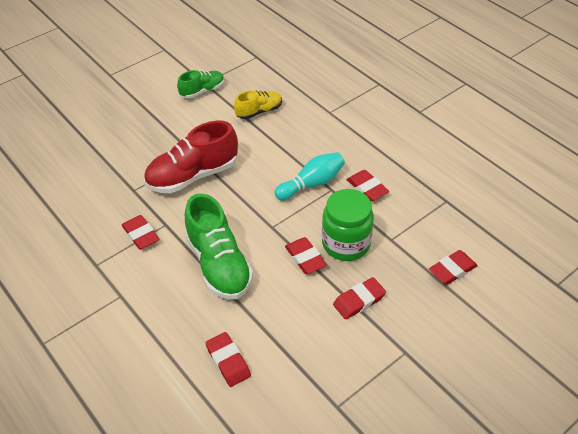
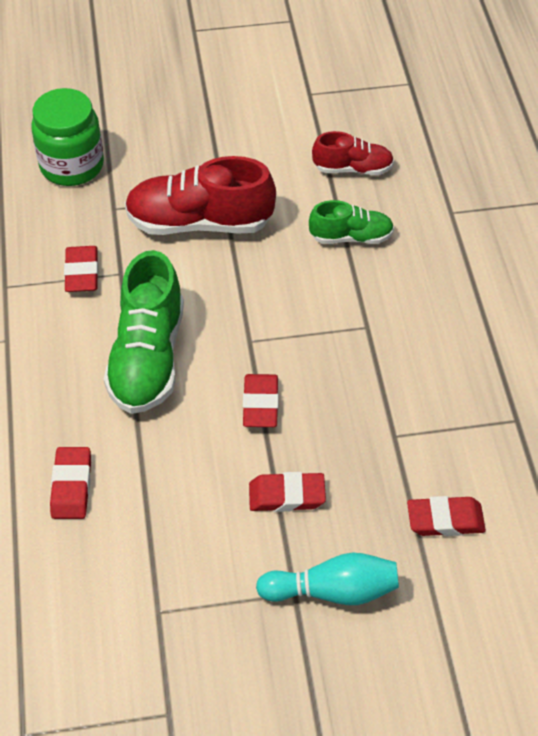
camera: 30 degrees right, 5 degrees up
green shoe [177,70,224,99] -> green shoe moved to [309,200,394,244]
yellow shoe [234,90,282,119] -> red shoe [312,131,394,175]
turquoise bowling pin [275,152,345,200] -> turquoise bowling pin moved to [256,552,399,605]
green jar [322,189,374,261] -> green jar moved to [31,88,104,186]
red eraser [346,170,389,201] -> none

